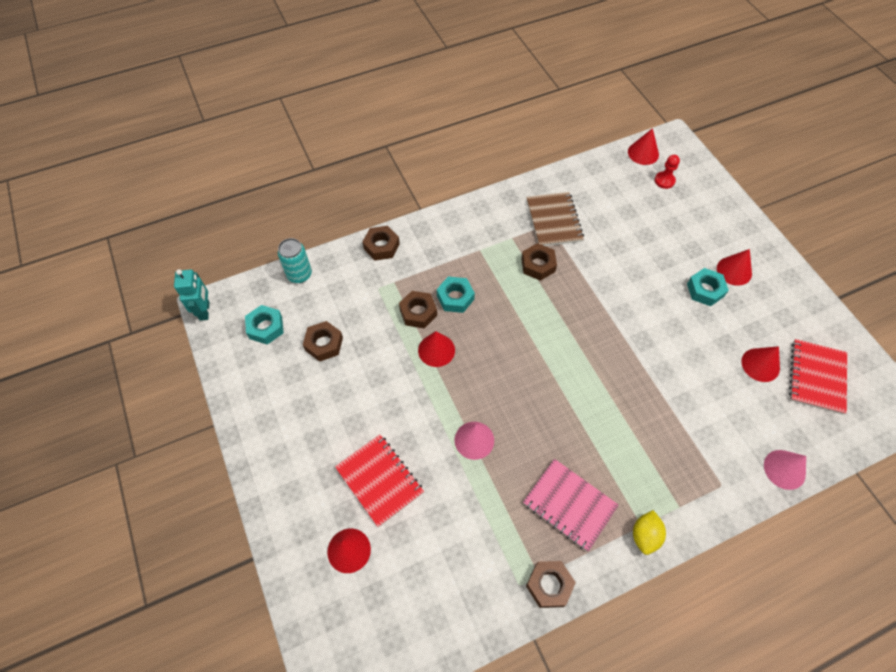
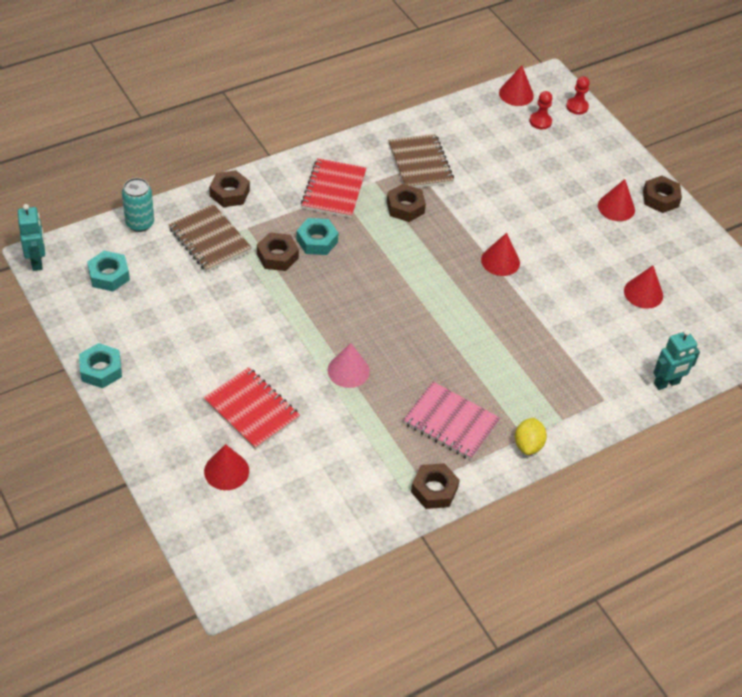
camera: 10 degrees left, 10 degrees down
brown nut [303,321,343,362] -> brown nut moved to [643,176,682,213]
red cone [418,331,455,367] -> red cone moved to [481,233,520,276]
turquoise nut [687,268,729,306] -> turquoise nut moved to [79,343,122,388]
pink cone [764,450,806,490] -> turquoise robot [653,330,700,390]
red notebook [789,339,847,414] -> red notebook moved to [301,158,366,218]
none -> brown notebook [168,204,252,272]
none -> red pawn [566,76,590,115]

